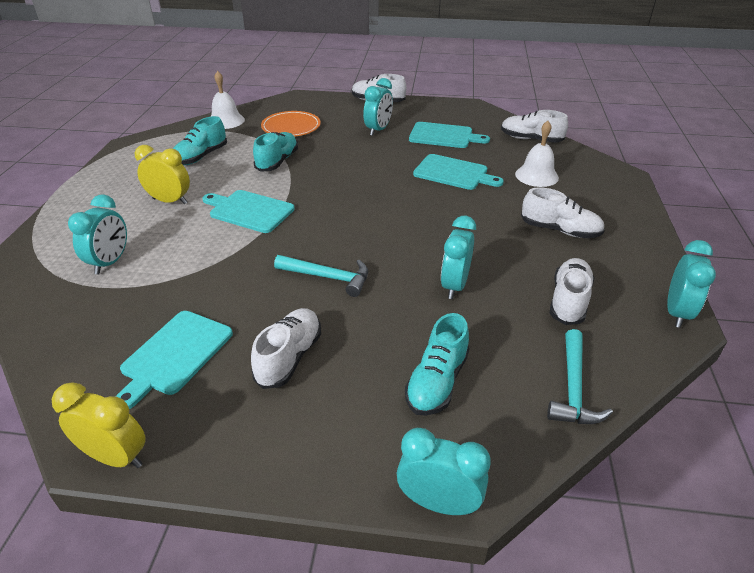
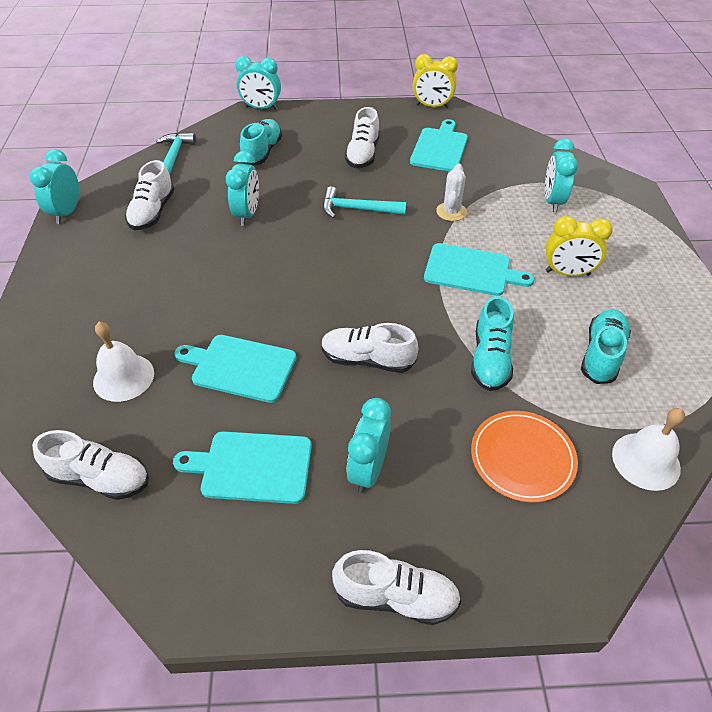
camera: 170 degrees right, 10 degrees up
white shoe [521,187,605,238] -> white shoe moved to [321,323,418,373]
none -> white cactus [436,163,467,221]

